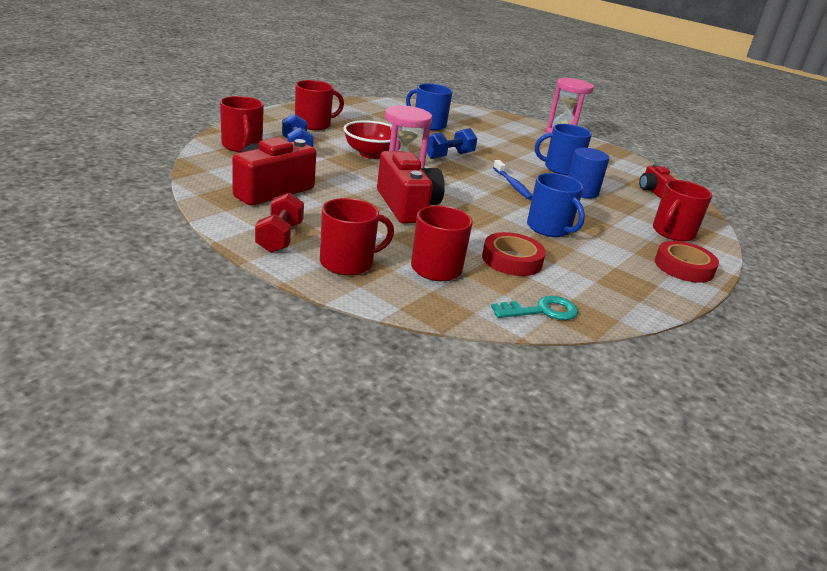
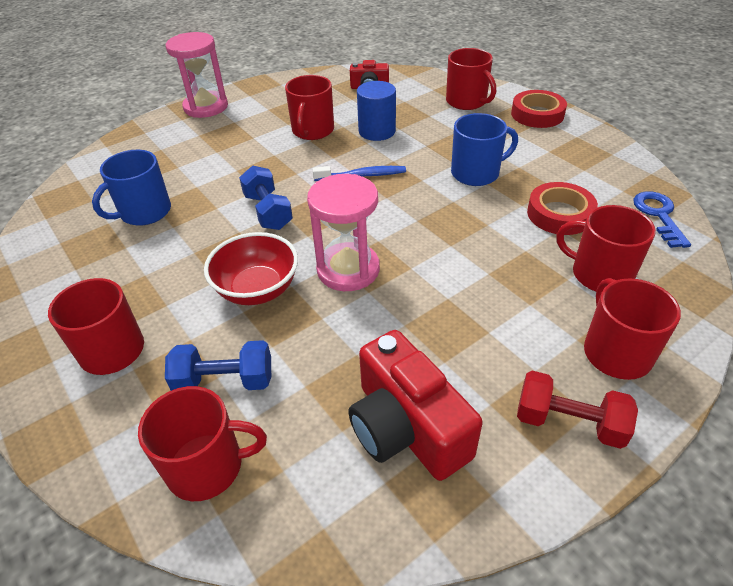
camera: 70 degrees left, 15 degrees up
red camera [377,151,445,224] -> none
turquoise key [491,296,578,320] -> blue key [633,191,691,248]
blue mug [535,124,592,175] -> red mug [285,75,334,140]

